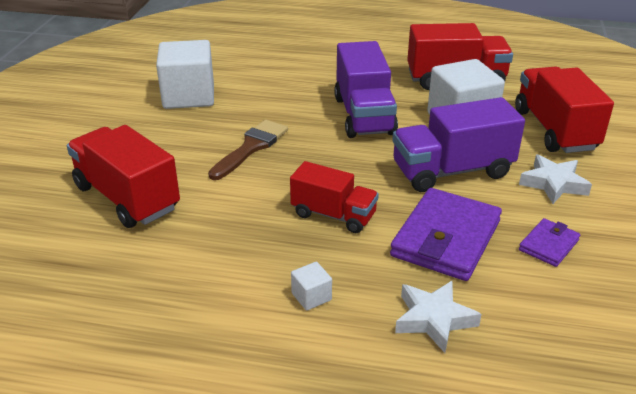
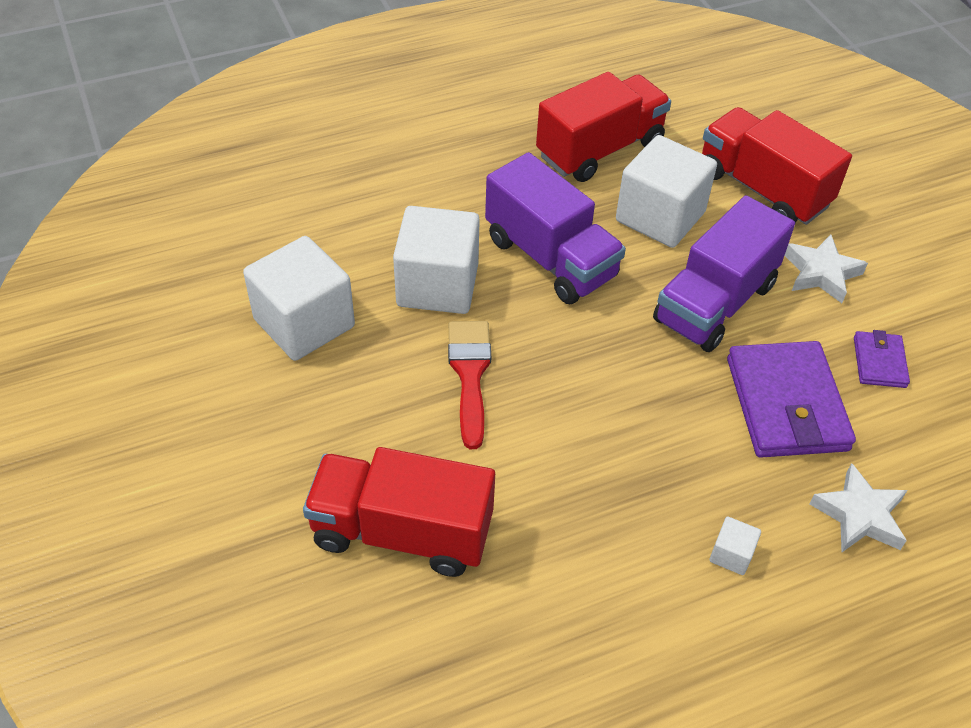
camera: 35 degrees left, 15 degrees up
brown brush [208,120,288,180] -> red brush [448,321,491,449]
red truck [290,161,379,233] -> none
none -> white cube [393,206,480,314]

